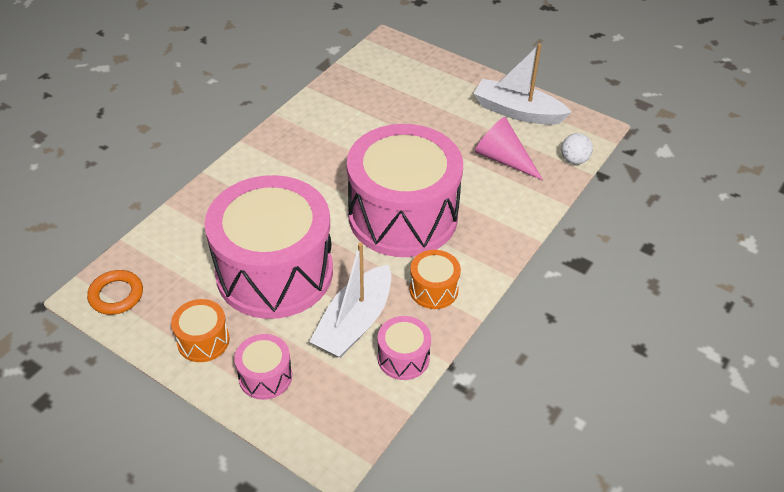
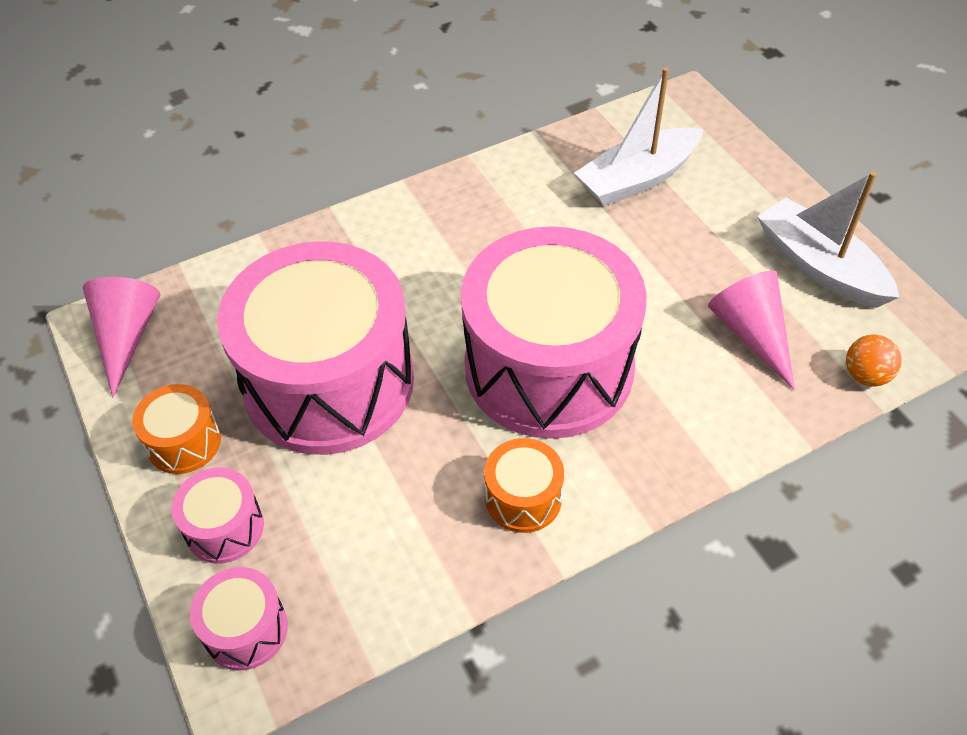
camera: 30 degrees right, 5 degrees up
orange ring [87,270,143,315] -> pink cone [83,277,160,398]
white boat [309,243,391,358] -> white boat moved to [574,67,703,206]
pink drum [378,316,431,380] -> pink drum moved to [190,567,288,671]
white ball [561,133,593,164] -> orange ball [846,335,902,387]

